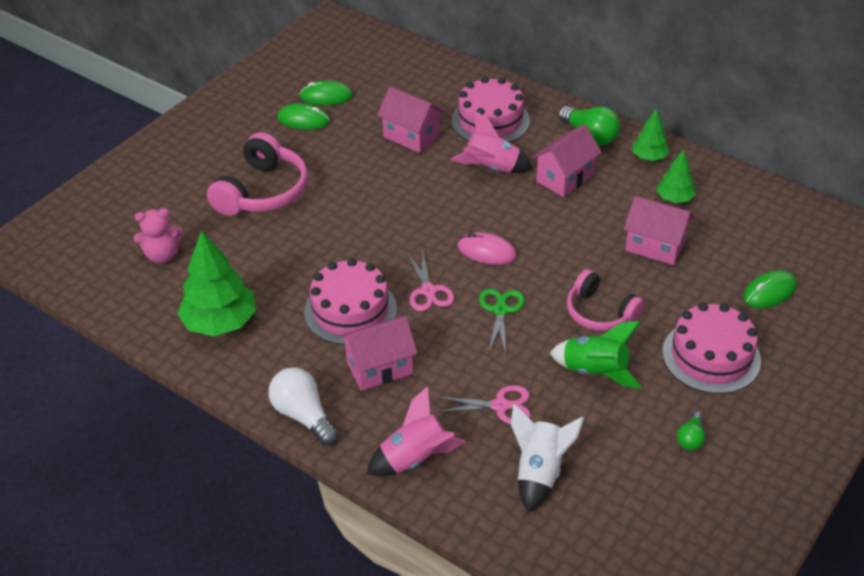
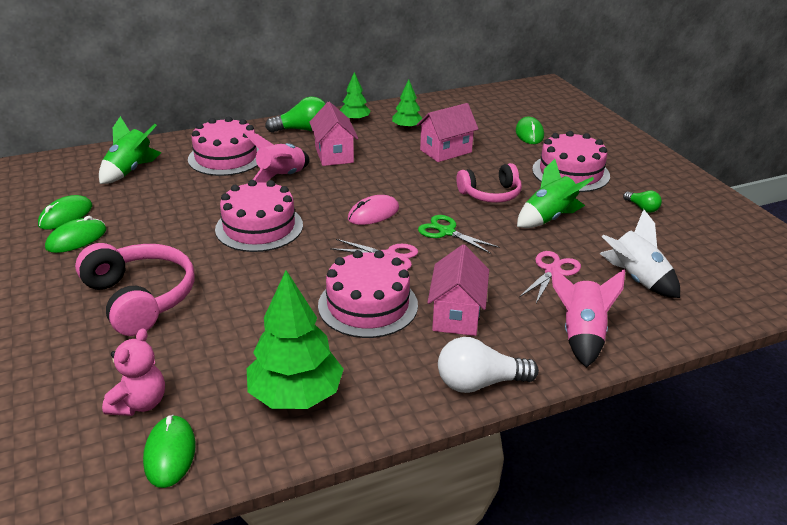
camera: 60 degrees left, 10 degrees down
pink house [377,86,444,153] -> none
none -> green rocket [99,116,162,184]
none -> green mouse [143,415,196,488]
none -> pink cake [215,180,303,252]

